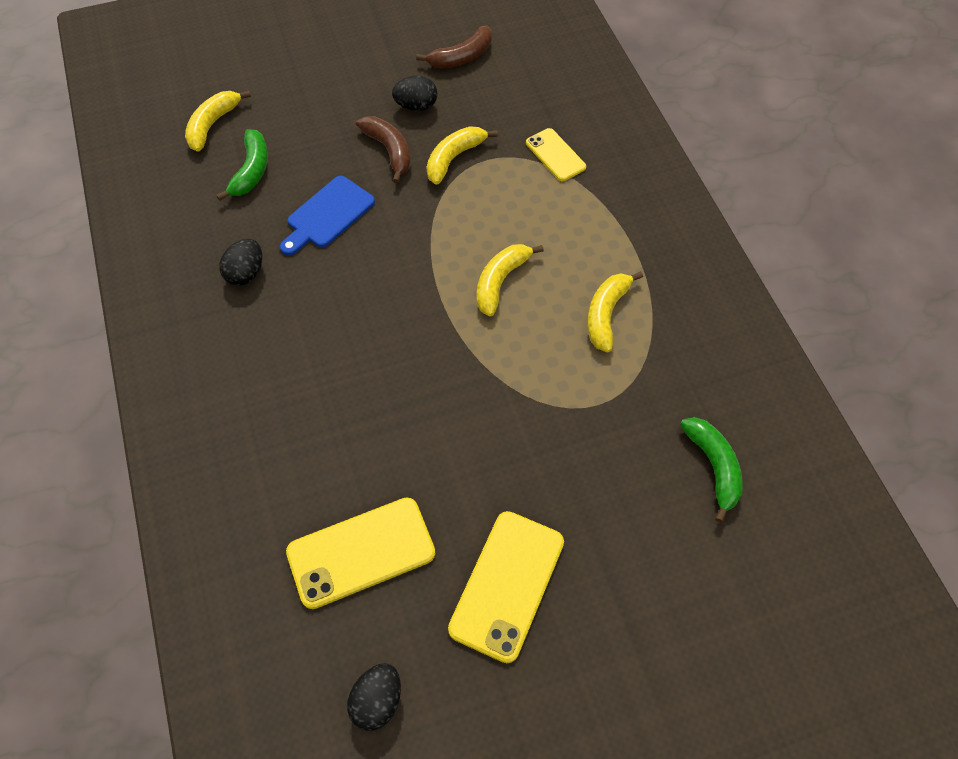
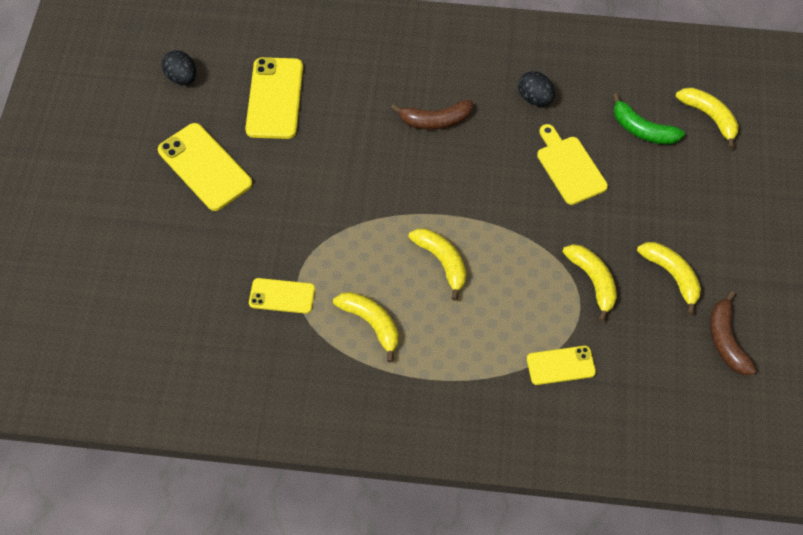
camera: 115 degrees right, 0 degrees up
blue cutting board [280,176,375,256] -> yellow cutting board [537,124,608,205]
brown banana [356,116,411,184] -> brown banana moved to [391,100,473,130]
black egg [392,76,437,111] -> yellow banana [637,242,701,315]
green banana [680,417,743,523] -> none
none -> yellow phone [249,278,315,314]

